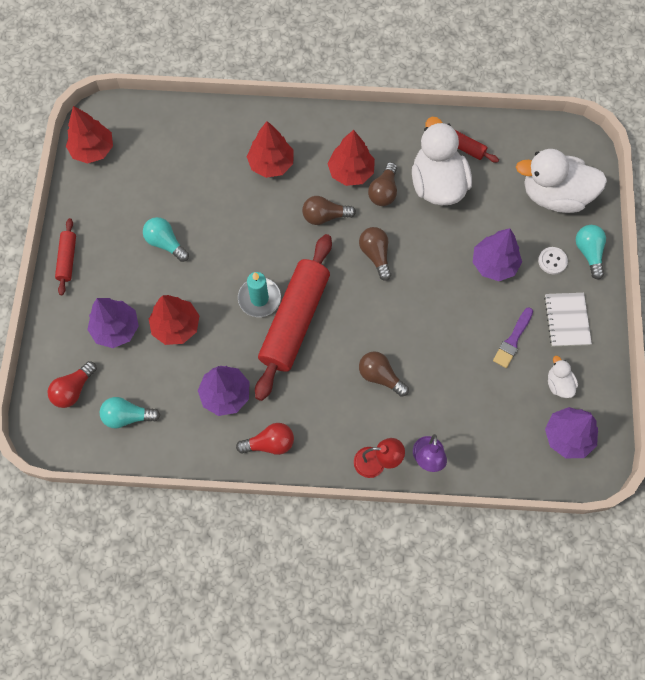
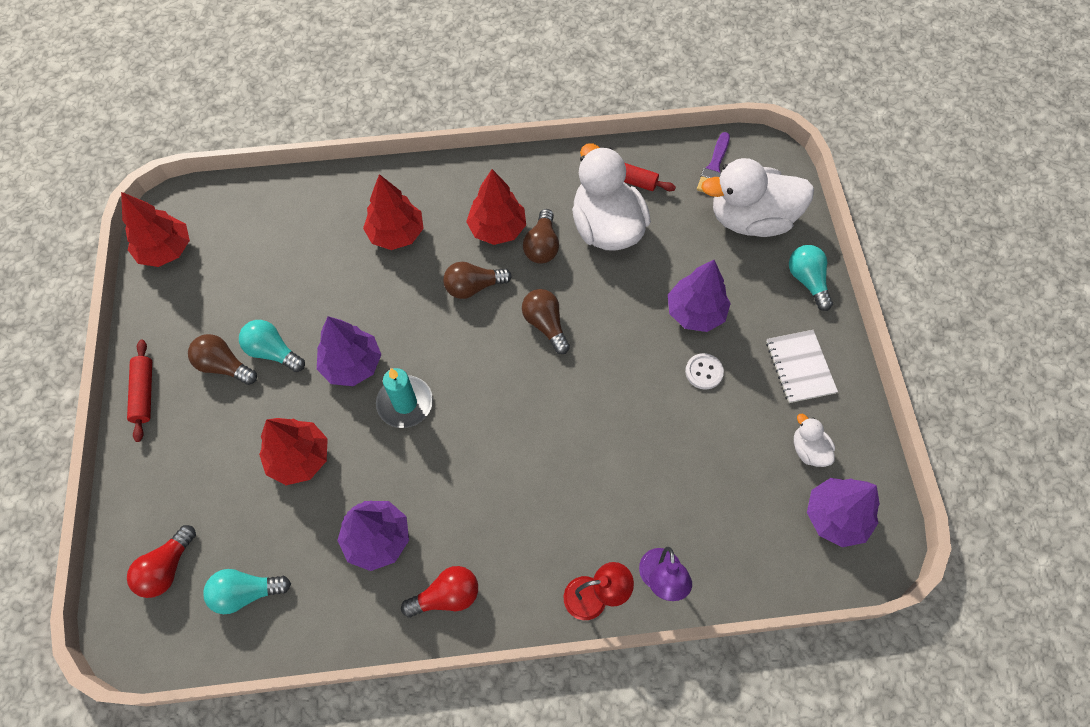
camera: 10 degrees left, 5 degrees down
purple tree [87,298,139,348] -> purple tree moved to [317,316,382,386]
red rolling pin [255,234,332,401] -> none
brown light bulb [359,351,409,397] -> brown light bulb moved to [188,334,257,385]
purple brush [493,307,533,368] -> purple brush moved to [697,132,730,192]
white button [538,247,568,275] -> white button moved to [685,353,724,389]

